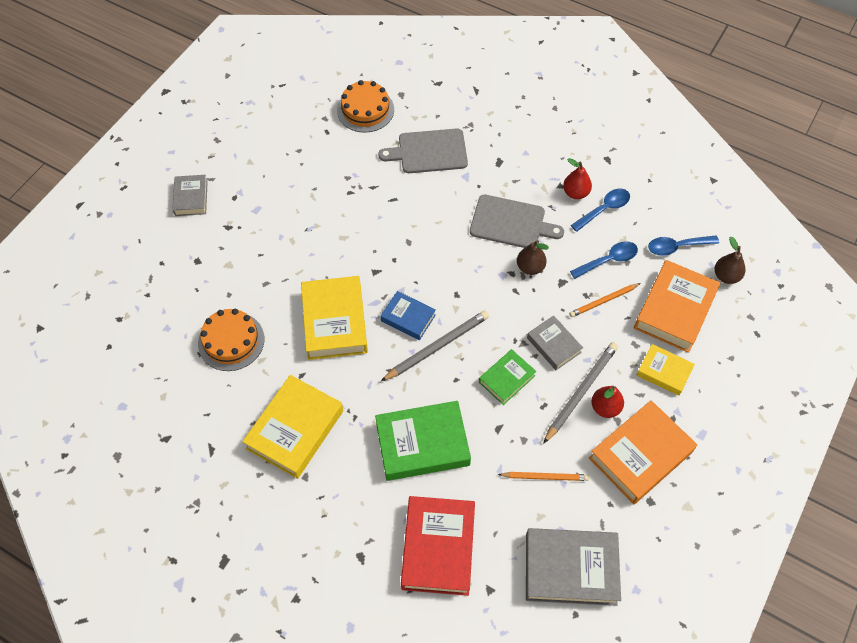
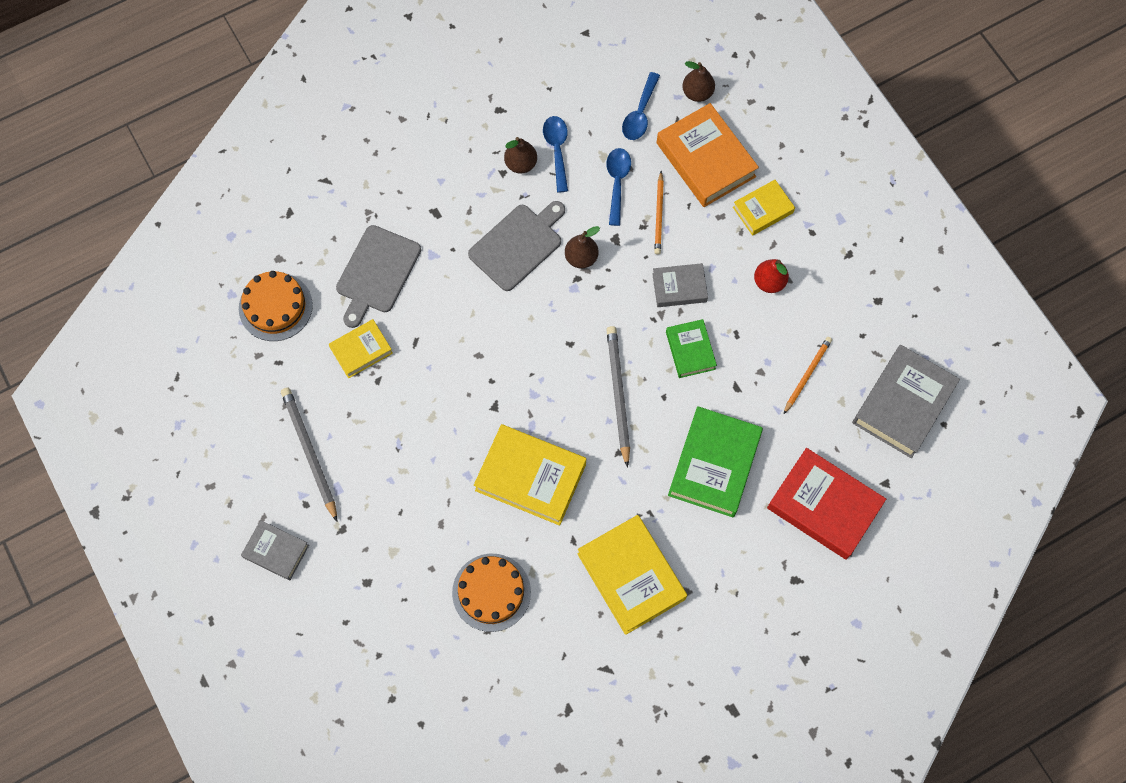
camera: 60 degrees left, 10 degrees up
blue book [381,291,436,340] -> none
grey pencil [543,342,618,444] -> grey pencil moved to [281,388,337,522]
red pear [563,158,592,199] -> brown pear [504,137,537,174]
orange book [589,400,697,504] -> none
none -> yellow book [329,319,393,378]

